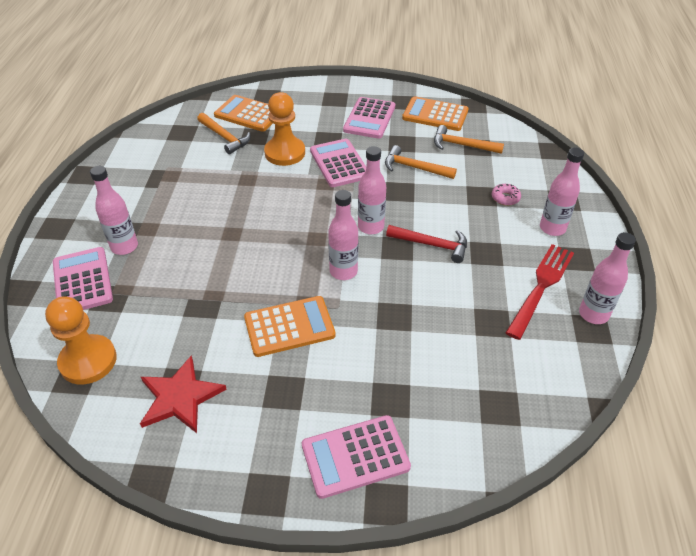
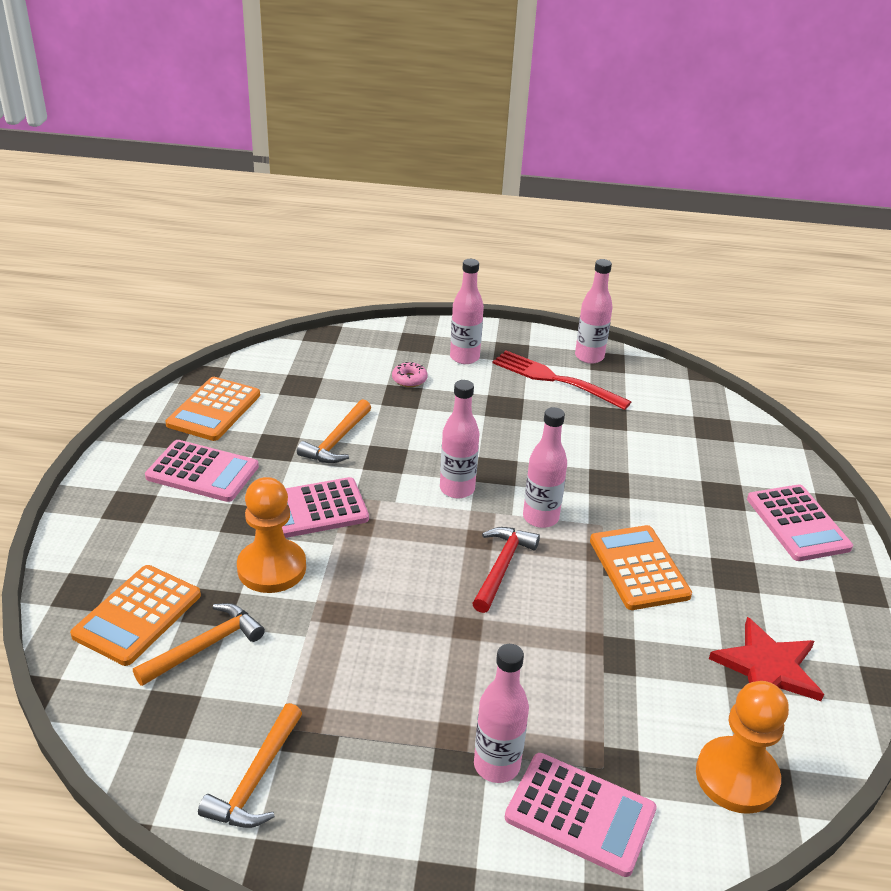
camera: 90 degrees left, 10 degrees down
pink calculator [53,247,113,310] -> pink calculator turned 135 degrees counterclockwise [505,753,657,877]
red hammer [386,225,467,263] -> red hammer moved to [472,527,540,613]
orange hammer [434,125,504,154] -> orange hammer moved to [198,703,302,828]

